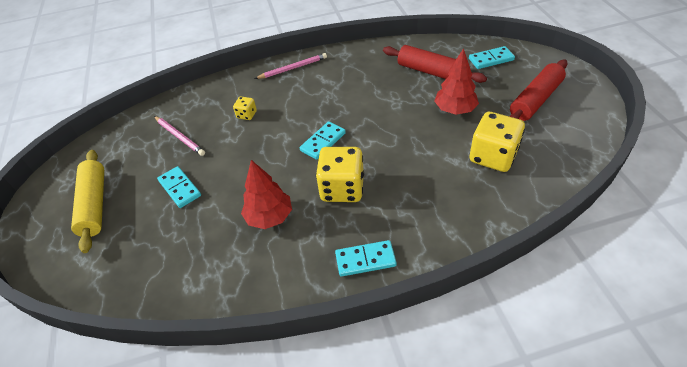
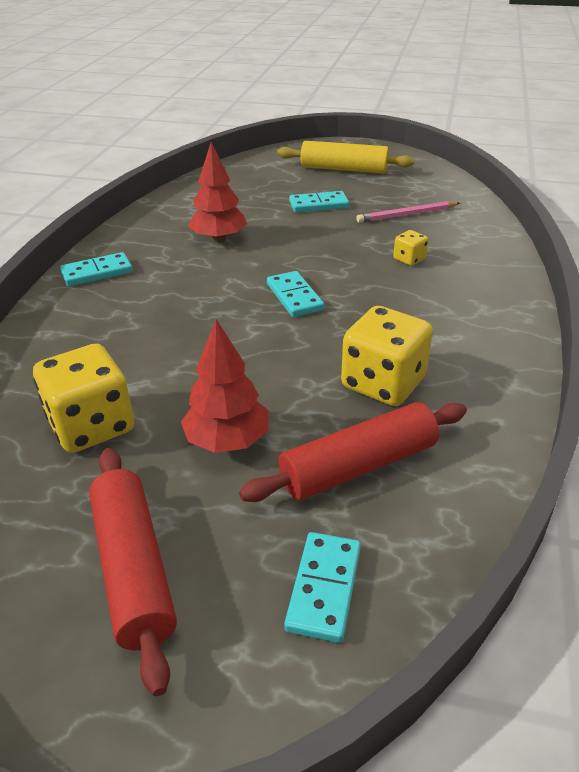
camera: 115 degrees right, 10 degrees down
pink pencil [255,53,327,79] -> none
yellow dice [316,147,364,202] -> yellow dice moved to [341,306,433,406]
turquoise domino [335,240,397,277] -> turquoise domino turned 45 degrees clockwise [60,252,133,286]

